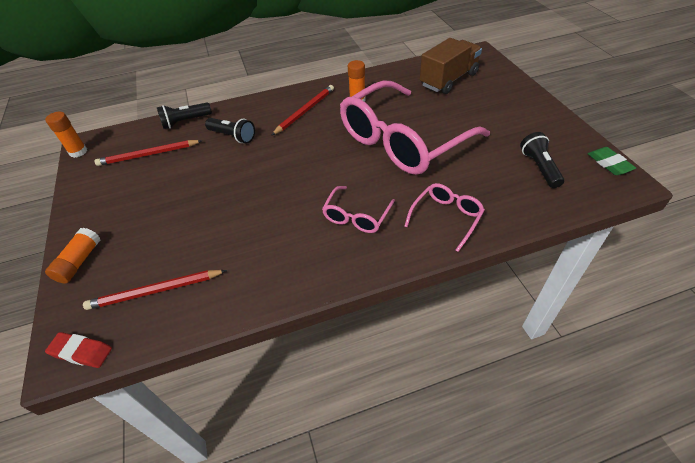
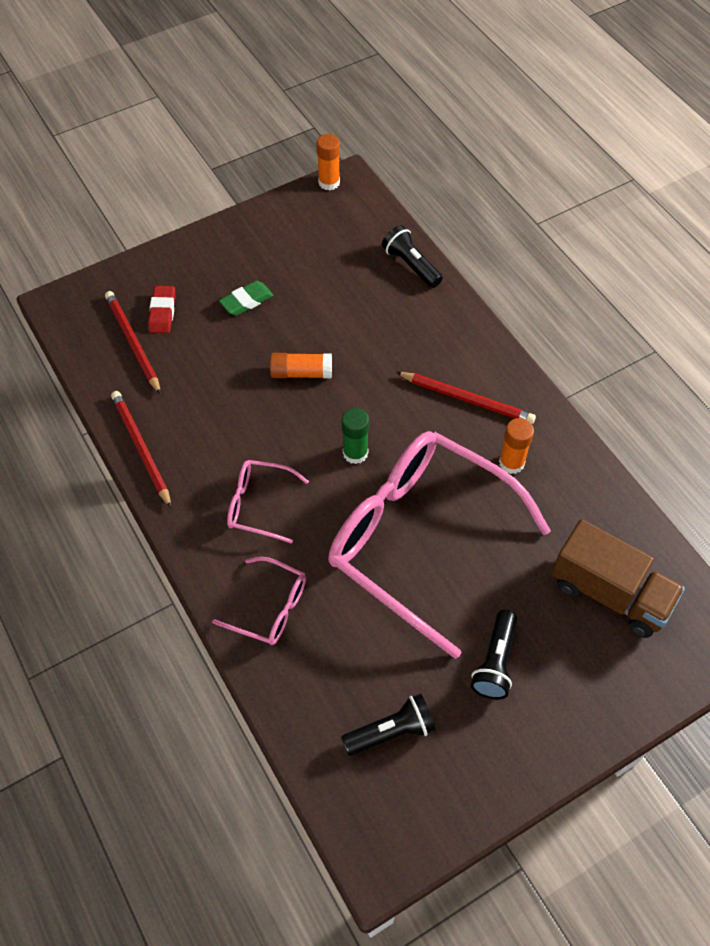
camera: 75 degrees right, 10 degrees up
orange glue stick [45,228,100,284] -> orange glue stick moved to [270,353,332,378]
red eraser [45,332,112,368] -> red eraser moved to [148,286,176,333]
red pencil [94,140,202,166] -> red pencil moved to [111,391,171,508]
black flashlight [205,118,255,143] -> black flashlight moved to [471,610,517,699]
green eraser [588,147,636,175] -> green eraser moved to [219,281,274,316]
none -> green glue stick [342,408,369,464]

